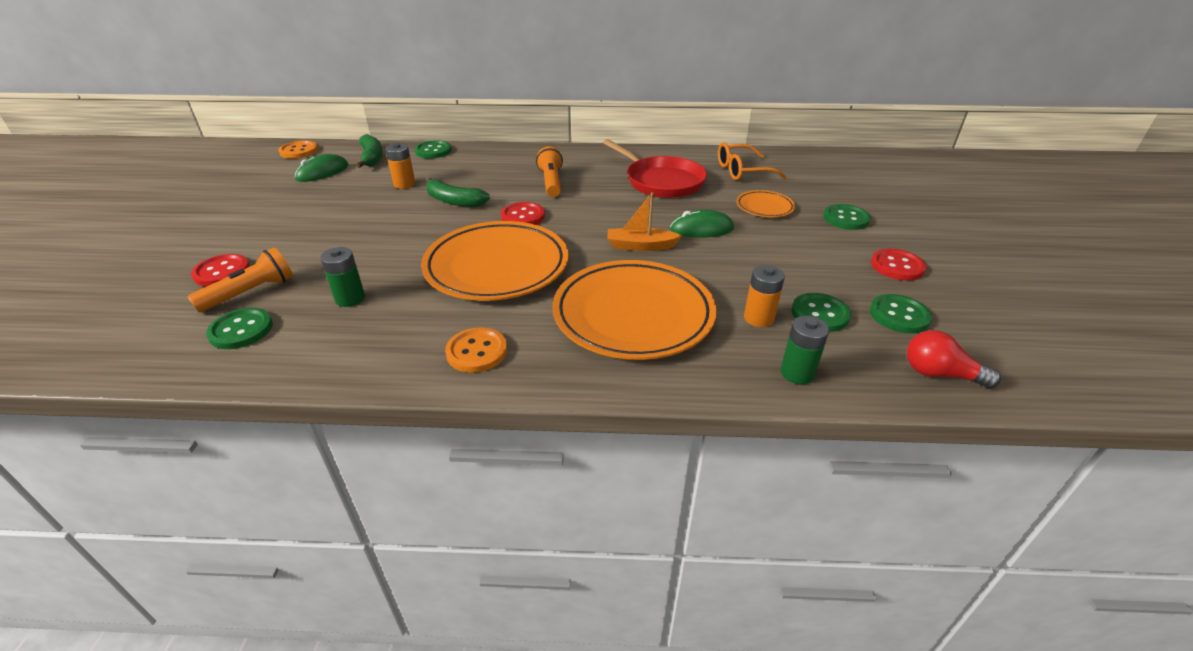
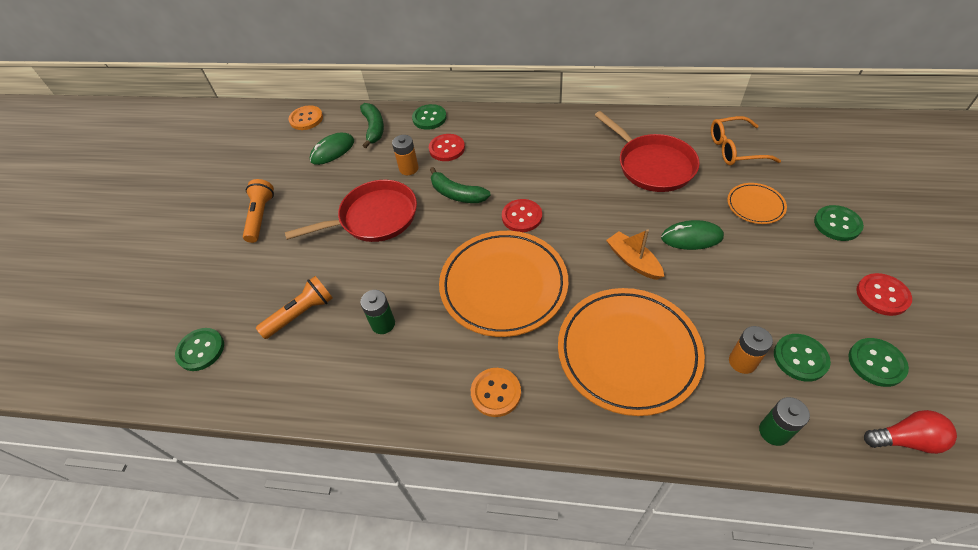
camera: 10 degrees right, 15 degrees up
red button [191,254,250,287] -> red button moved to [429,134,465,161]
green button [206,308,273,349] -> green button moved to [175,328,224,371]
orange flashlight [536,146,563,197] -> orange flashlight moved to [243,179,274,243]
orange boat [607,192,682,251] -> orange boat turned 45 degrees clockwise [606,229,664,280]
red light bulb [907,330,1001,388] -> red light bulb turned 150 degrees clockwise [864,410,957,454]
none -> red pan [285,180,417,242]

